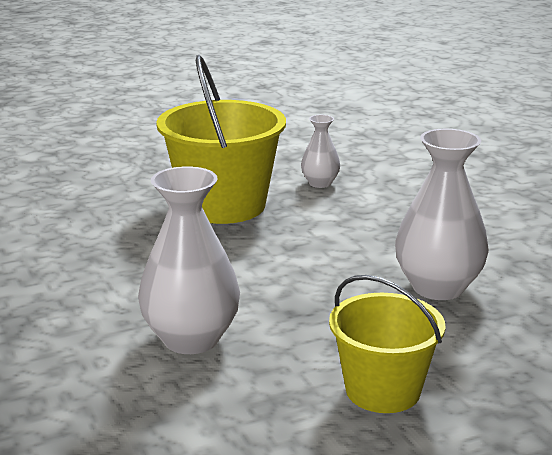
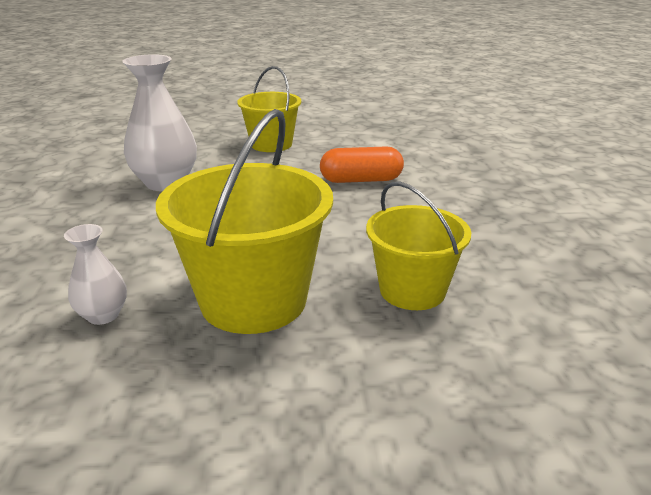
camera: 160 degrees left, 5 degrees up
white vase [138,166,240,354] -> orange capsule [320,146,404,183]
none -> yellow bucket [366,182,471,310]

